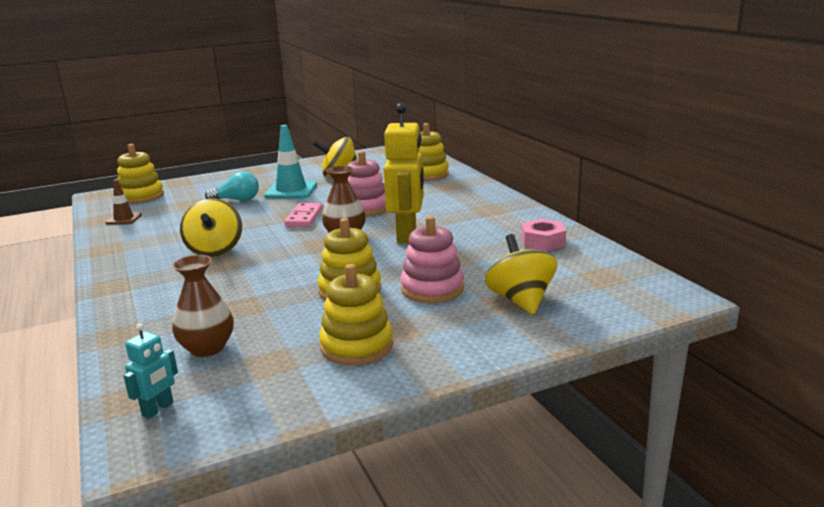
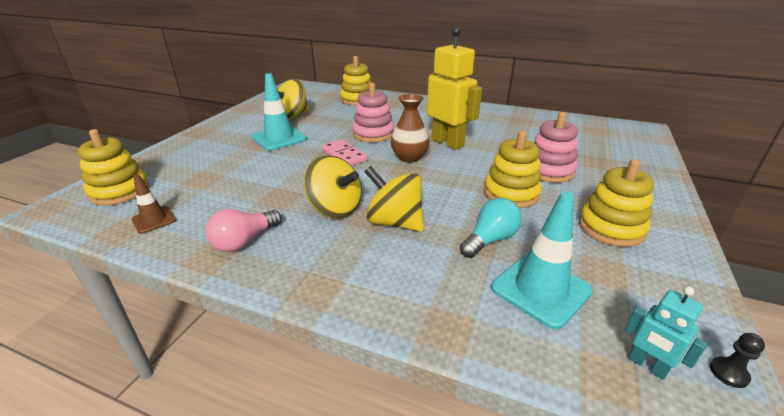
camera: 45 degrees left, 10 degrees up
turquoise robot [124,323,178,419] -> turquoise robot turned 150 degrees clockwise [625,287,708,380]
brown vase [172,255,234,357] -> turquoise traffic cone [491,191,593,329]
turquoise light bulb [205,171,259,201] -> turquoise light bulb moved to [460,198,522,258]
yellow spinning top [485,234,557,315] -> yellow spinning top moved to [364,166,424,232]
pink nut [521,219,566,251] -> none
none -> pink light bulb [206,209,282,252]
none -> black pawn [710,333,765,388]

